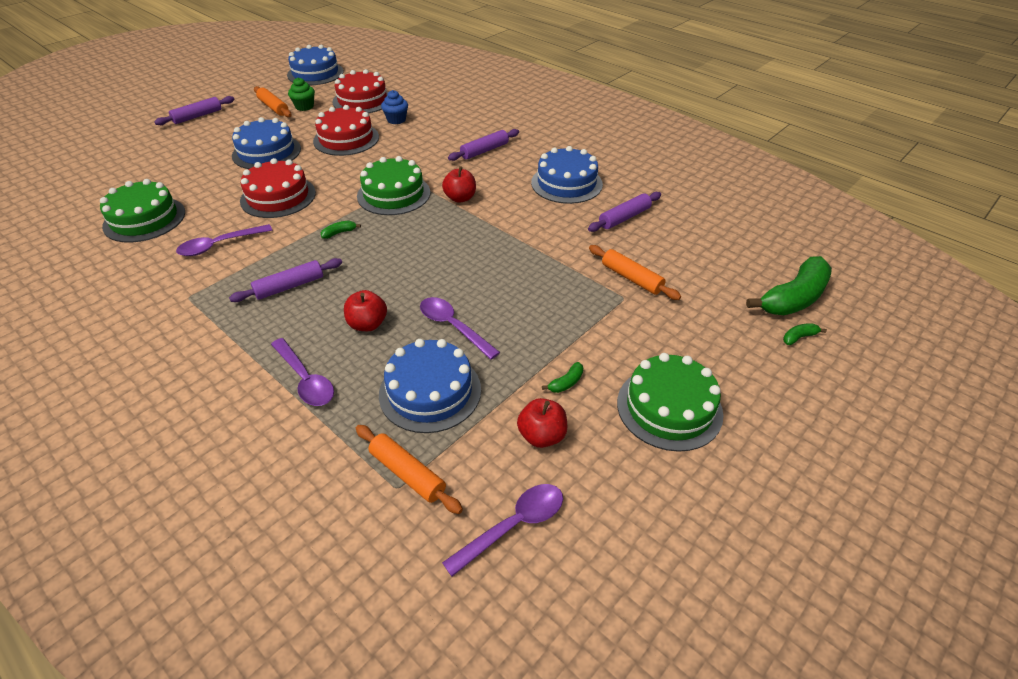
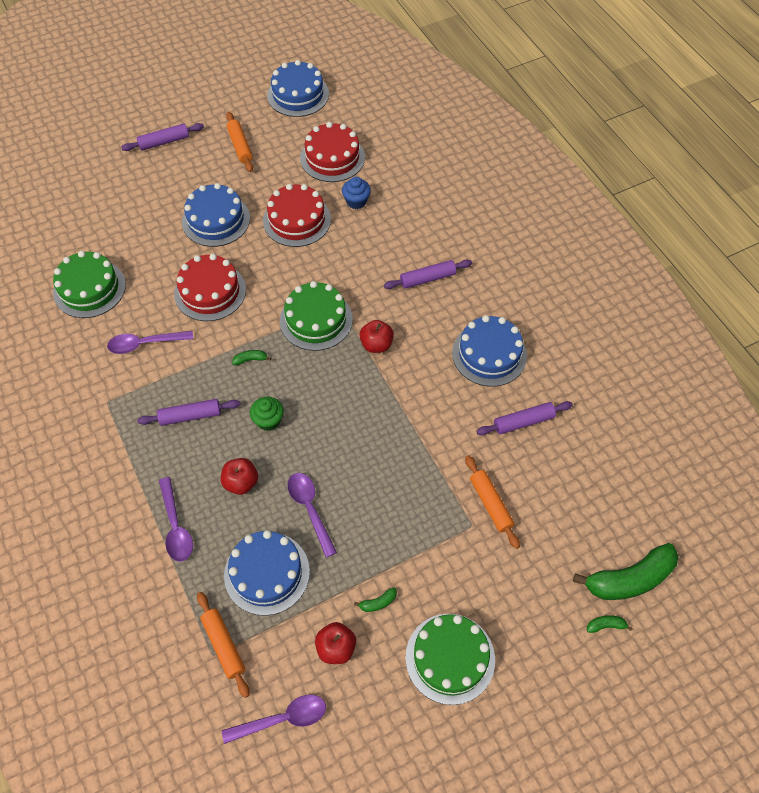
camera: 20 degrees right, 15 degrees up
green cupcake [288,78,315,111] -> green cupcake moved to [250,397,284,431]

